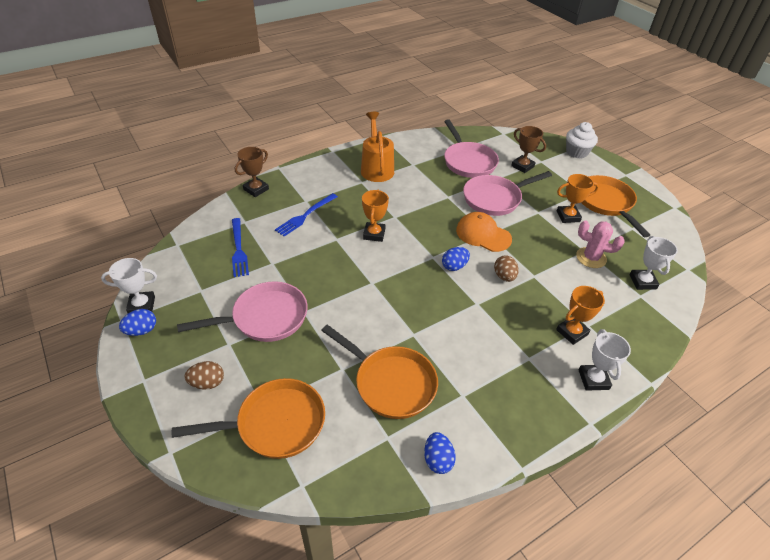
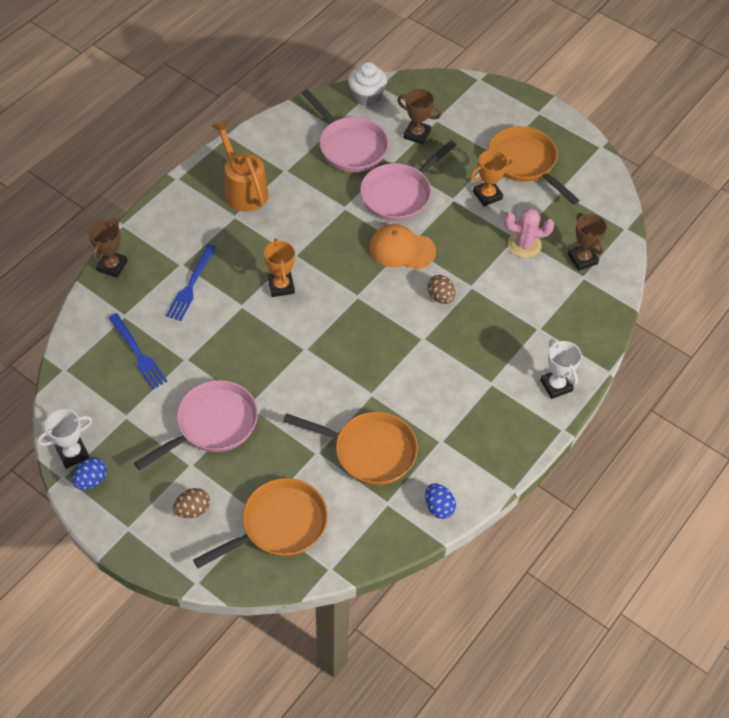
camera: 20 degrees left, 10 degrees up
blue egg [442,247,470,271] -> none
orange trophy [556,286,605,345] -> none
white cupcake [566,122,598,159] -> white cupcake moved to [348,62,387,106]
white trophy [629,236,678,290] -> brown trophy [568,213,607,271]

